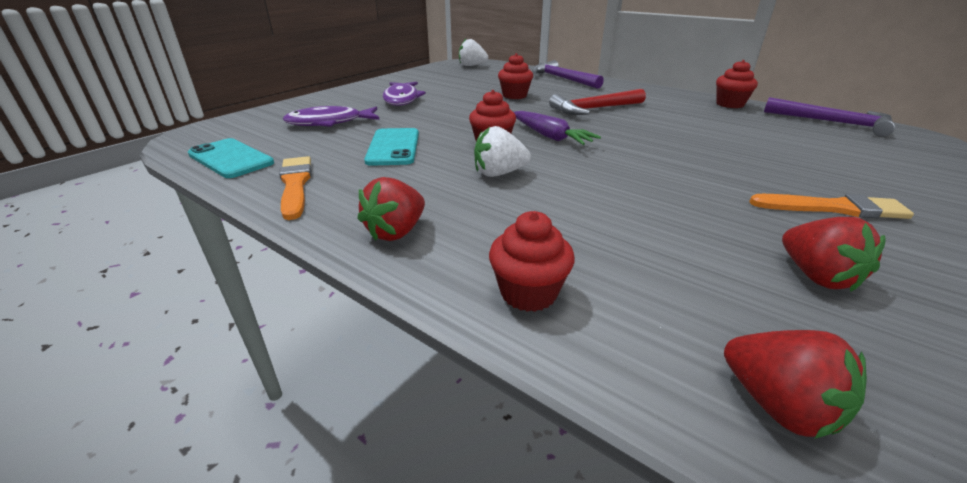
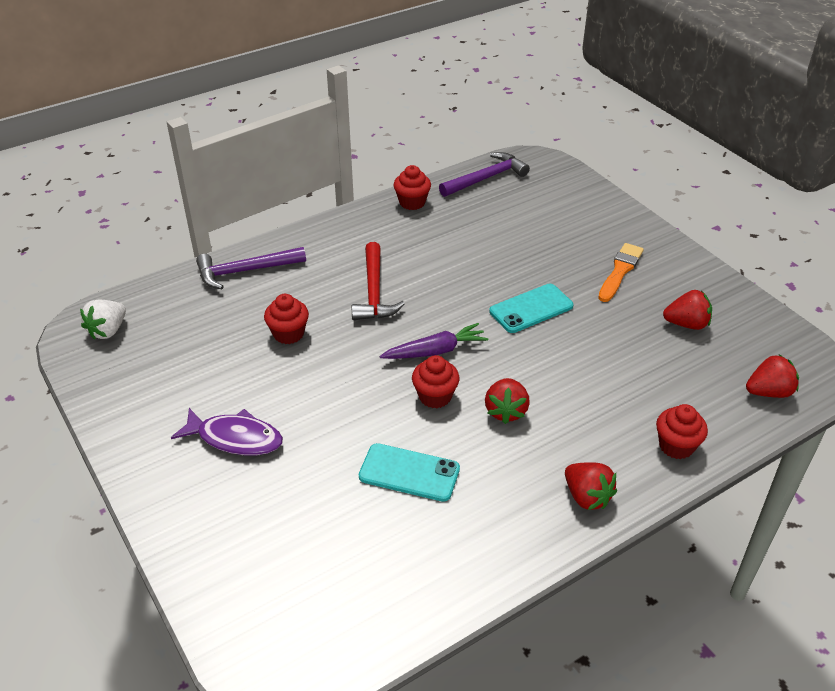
camera: 70 degrees left, 10 degrees up
turquoise phone [188,138,274,178] -> turquoise phone moved to [489,284,573,333]
orange brush [279,156,312,220] -> none
purple fish [283,106,379,127] -> none
white strawberry [474,126,531,177] -> red strawberry [485,378,530,424]

